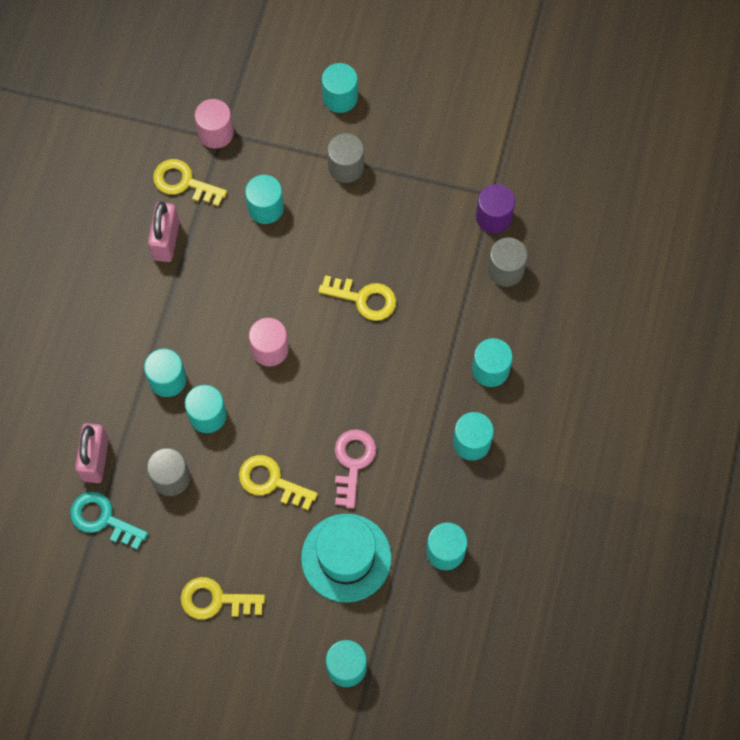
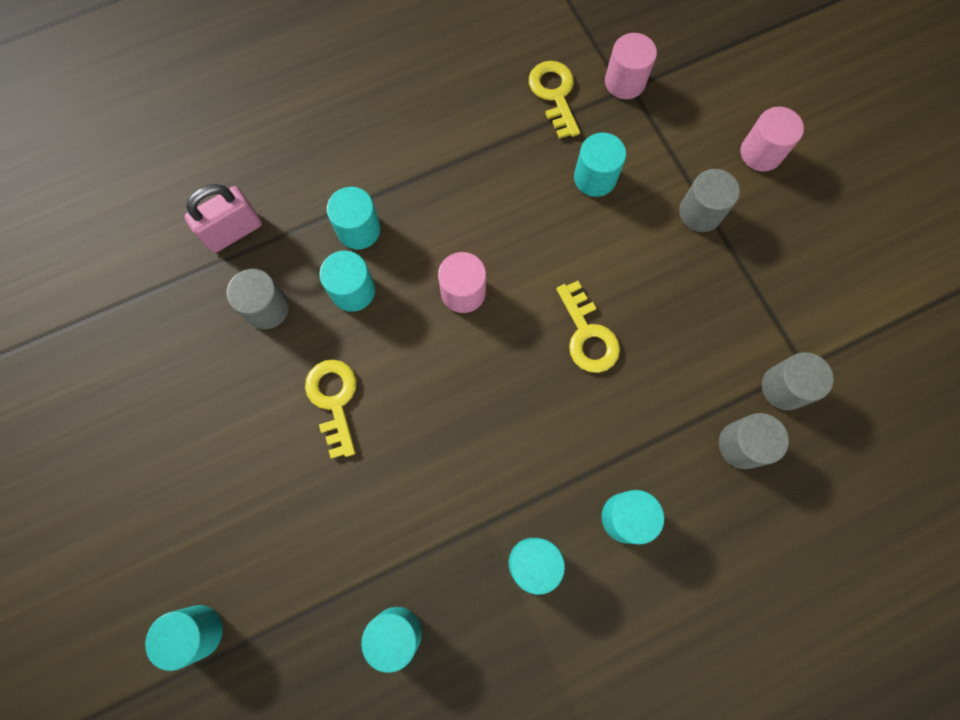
camera: 50 degrees right, 5 degrees up
turquoise key [70,491,148,550] -> none
pink padlock [148,201,180,262] -> none
yellow key [180,577,265,620] -> none
turquoise hat [301,514,392,602] -> none
turquoise cylinder [322,63,358,113] -> pink cylinder [741,106,804,171]
pink key [335,429,377,509] -> none
purple cylinder [476,184,515,233] -> grey cylinder [762,352,834,410]

